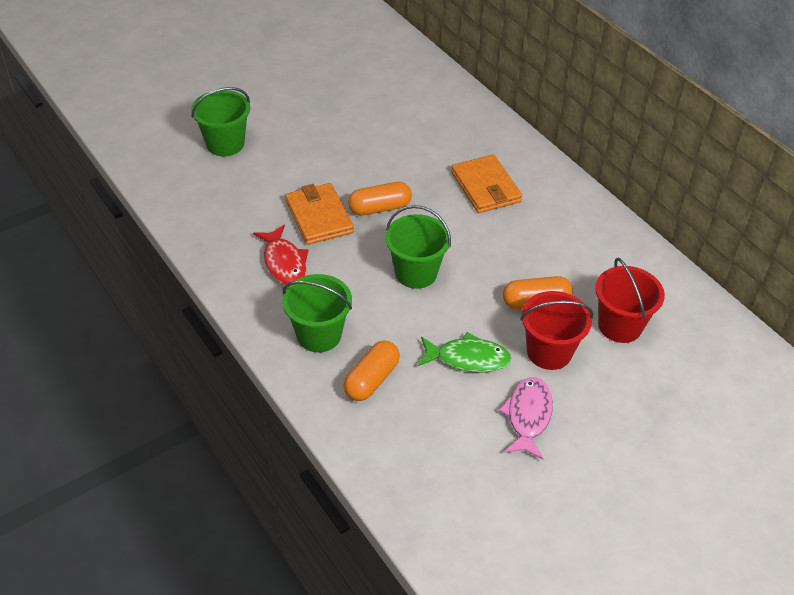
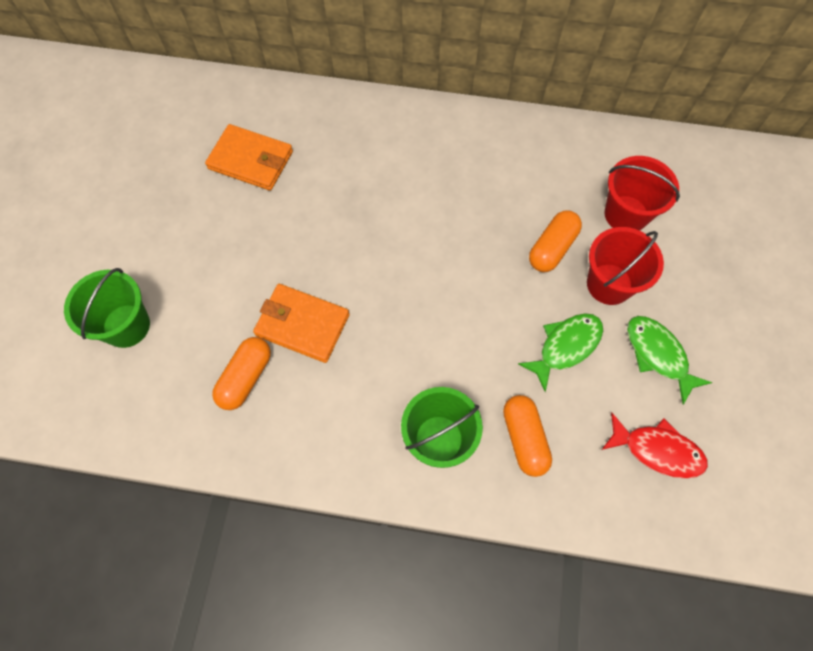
camera: 45 degrees left, 20 degrees up
red fish [253,225,309,285] -> red fish moved to [601,413,708,479]
orange capsule [348,182,412,216] -> orange capsule moved to [212,337,271,410]
green bucket [385,205,451,289] -> none
orange wallet [451,154,522,213] -> orange wallet moved to [205,124,293,191]
pink fish [499,377,553,460] -> green fish [627,316,712,404]

